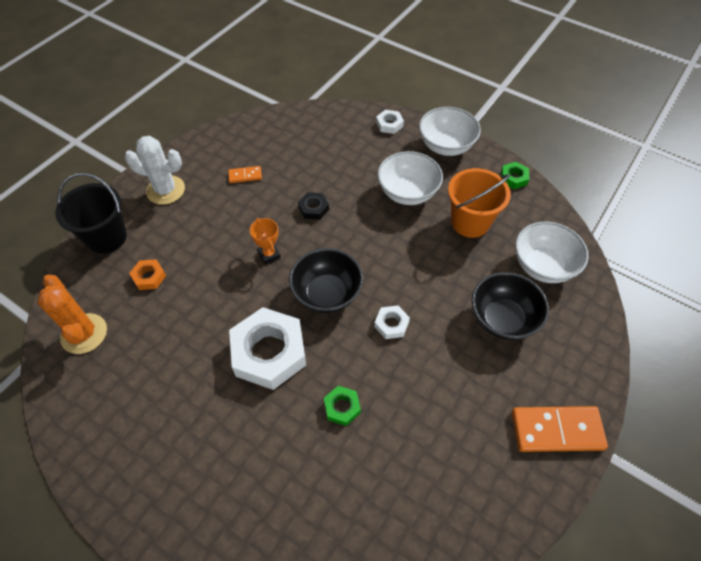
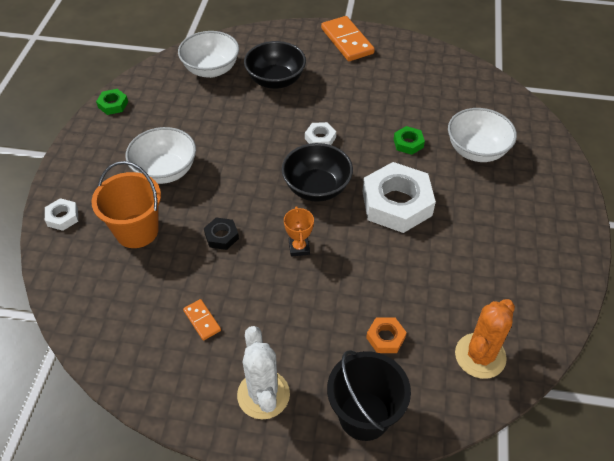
camera: 115 degrees left, 5 degrees down
orange trophy [250,218,281,264] -> orange trophy turned 45 degrees counterclockwise [284,207,314,257]
white bowl [419,107,481,156] -> white bowl moved to [448,108,517,162]
orange bucket [448,168,511,238] -> orange bucket moved to [92,161,161,248]

